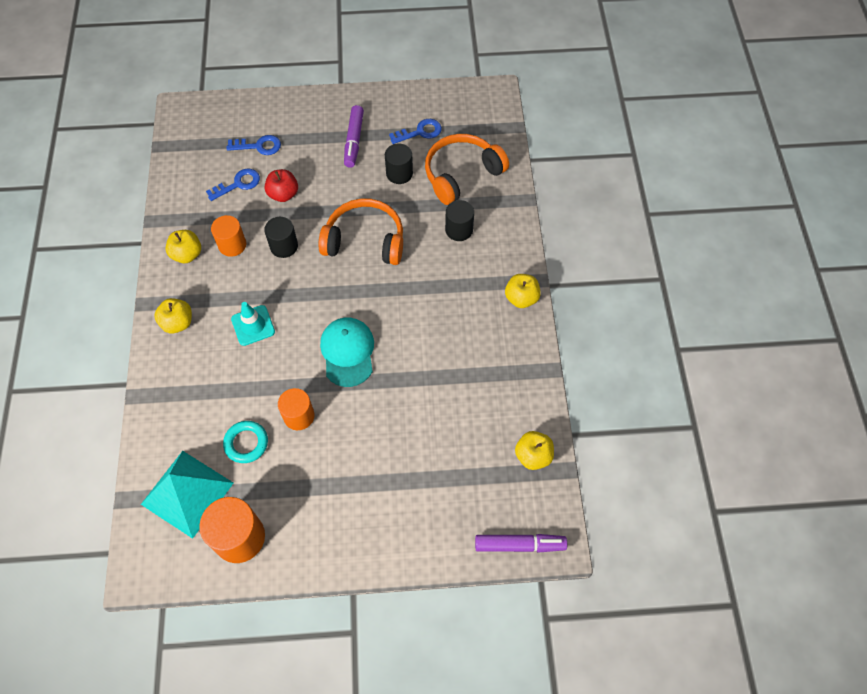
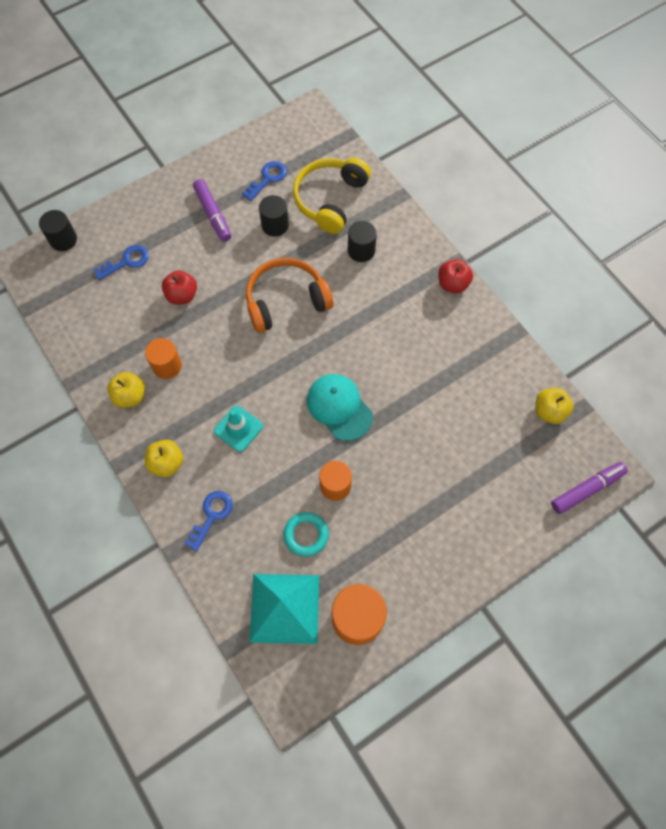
camera: 30 degrees left, 5 degrees up
blue key [206,169,260,201] -> blue key moved to [184,491,233,552]
black cylinder [264,217,298,258] -> black cylinder moved to [39,210,77,251]
orange headphones [425,134,509,205] -> yellow headphones [293,157,371,234]
yellow apple [505,274,541,308] -> red apple [438,259,473,293]

